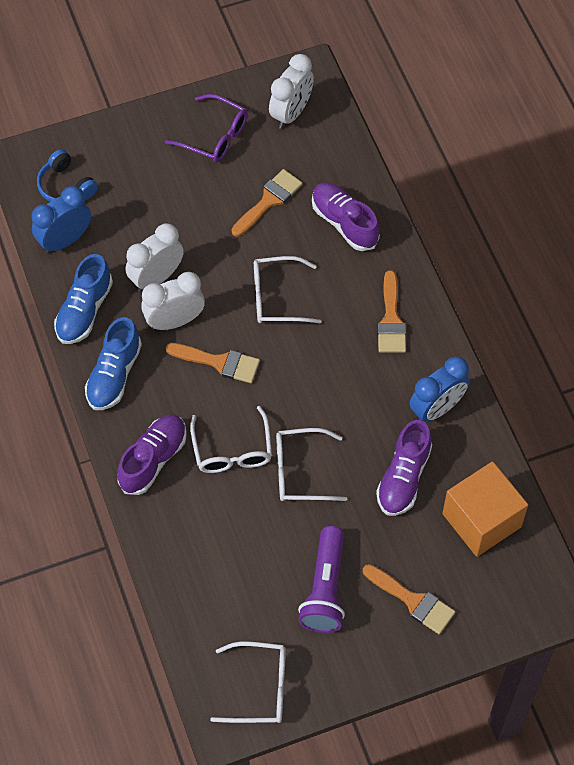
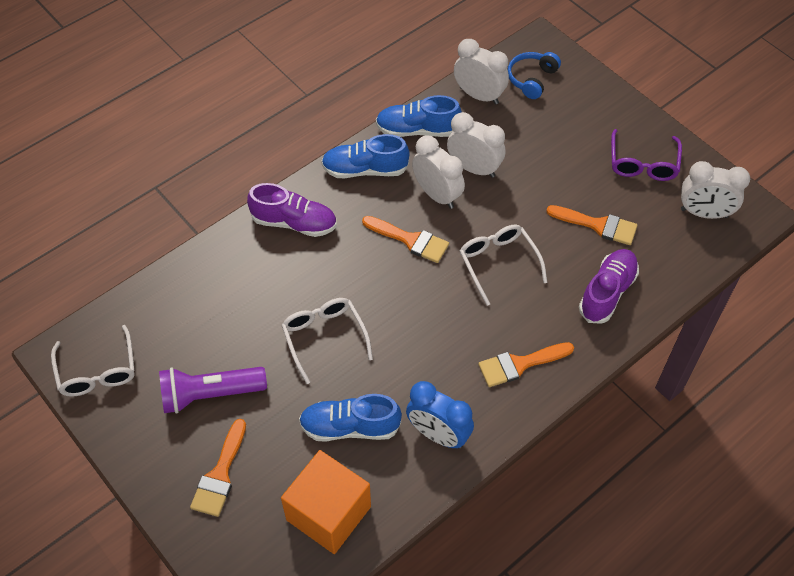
camera: 70 degrees right, 5 degrees down
blue clock [31,186,91,253] -> white clock [454,39,509,105]
orange brush [166,343,260,383] -> orange brush turned 60 degrees counterclockwise [362,216,449,263]
white glasses [190,406,272,473] -> none
purple shoe [376,420,432,516] -> blue shoe [299,394,402,442]

